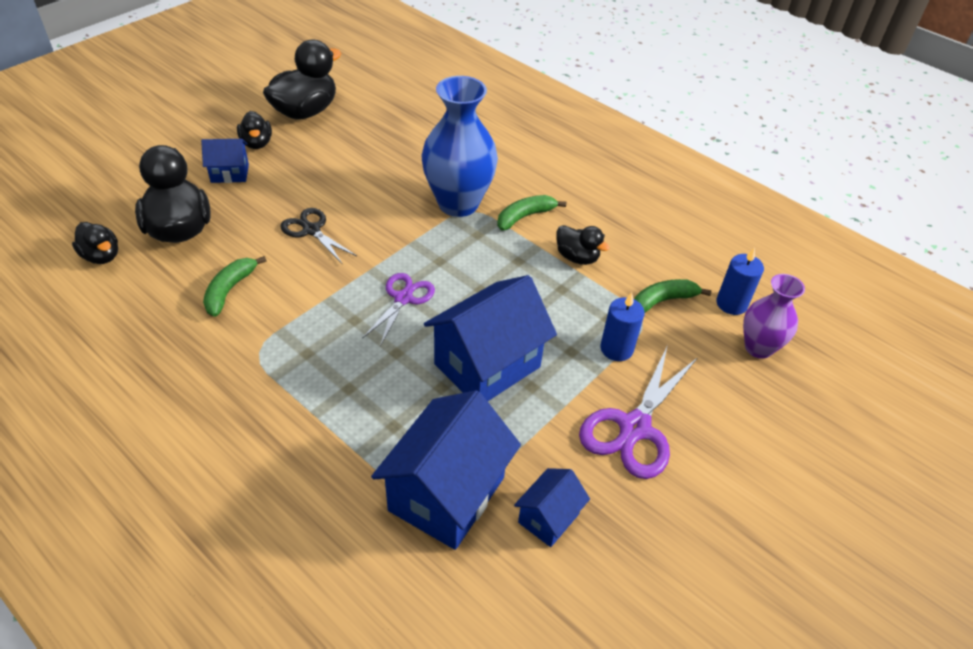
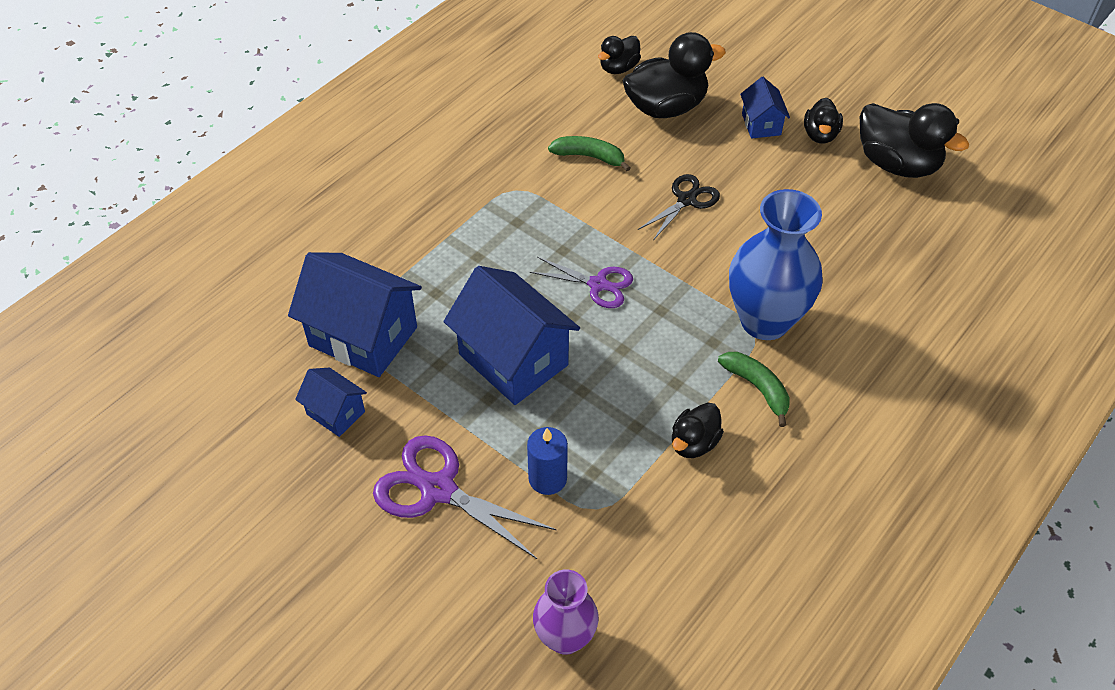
camera: 90 degrees right, 5 degrees up
black duck [237,111,272,149] -> black duck turned 60 degrees counterclockwise [804,98,843,144]
green banana [634,279,712,312] -> none
blue candle [716,247,764,315] -> none

